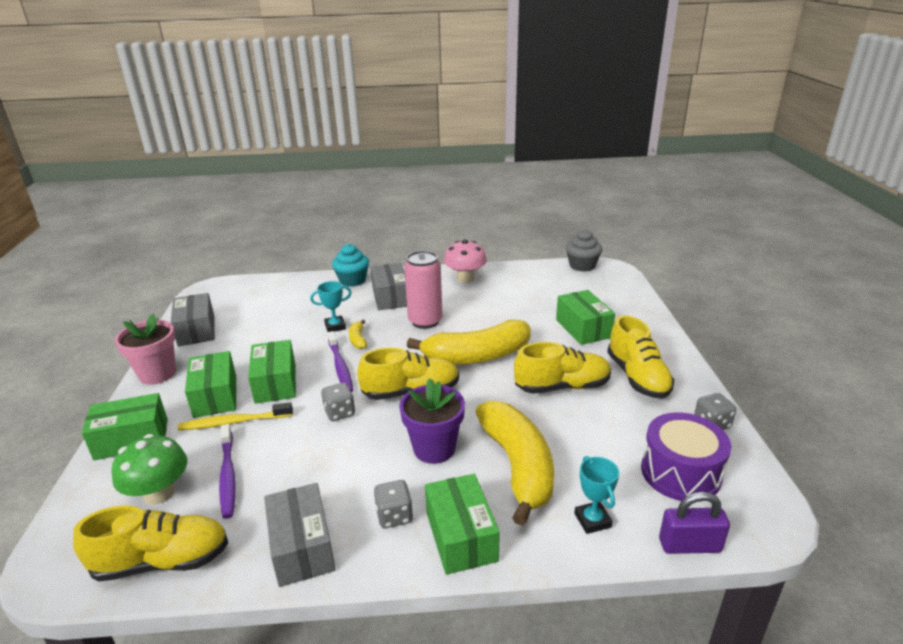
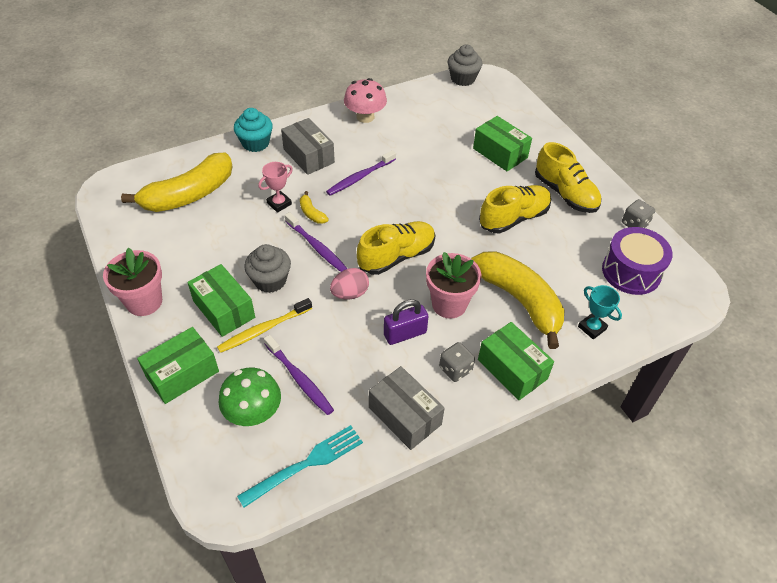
camera: 25 degrees left, 20 degrees up
yellow shoe [73,506,228,582] -> turquoise fork [237,425,363,508]
grey box [171,293,215,347] -> none
green box [248,340,296,404] -> grey cupcake [244,244,291,293]
turquoise trophy [310,281,352,332] -> pink trophy [258,162,293,213]
grey dice [321,383,355,421] -> pink egg [330,268,369,300]
purple flower pot [399,378,465,464] -> pink flower pot [426,252,481,319]
pink can [404,251,443,329] -> purple toothbrush [326,150,396,196]
yellow banana [407,320,531,365] -> yellow banana moved to [121,153,233,212]
purple padlock [659,491,730,554] -> purple padlock moved to [384,299,429,345]

